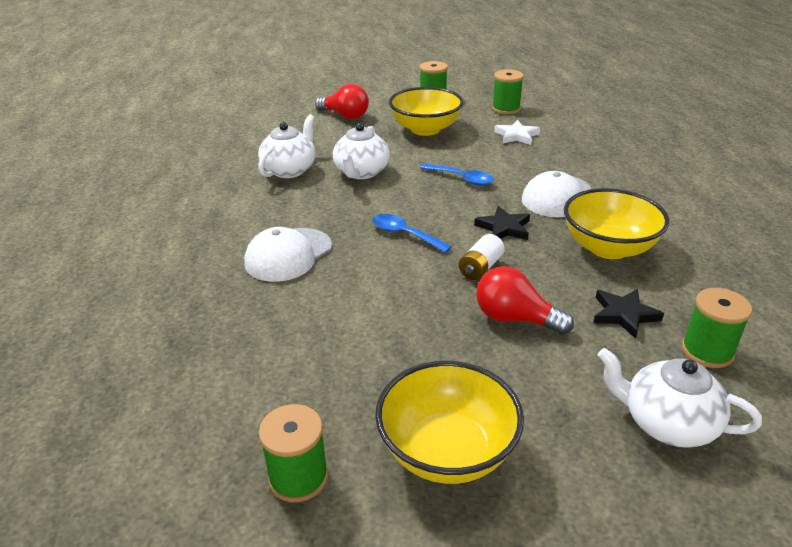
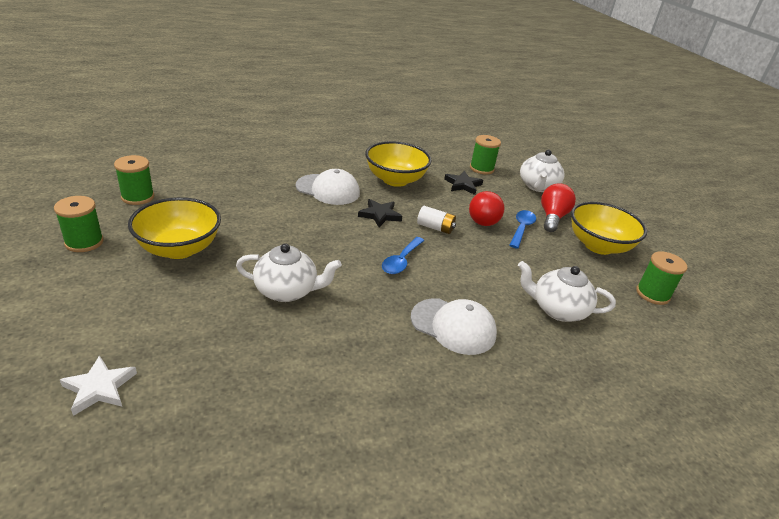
camera: 105 degrees left, 0 degrees up
white teapot [258,114,315,178] -> white teapot moved to [518,261,616,322]
red light bulb [315,84,369,119] -> red light bulb moved to [541,183,576,232]
blue spoon [420,163,494,186] -> blue spoon moved to [509,210,536,249]
white star [494,120,540,145] -> white star moved to [60,355,137,416]

